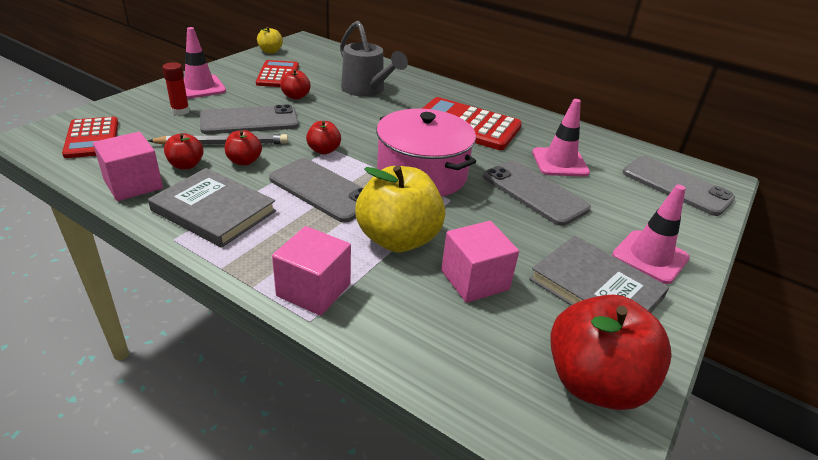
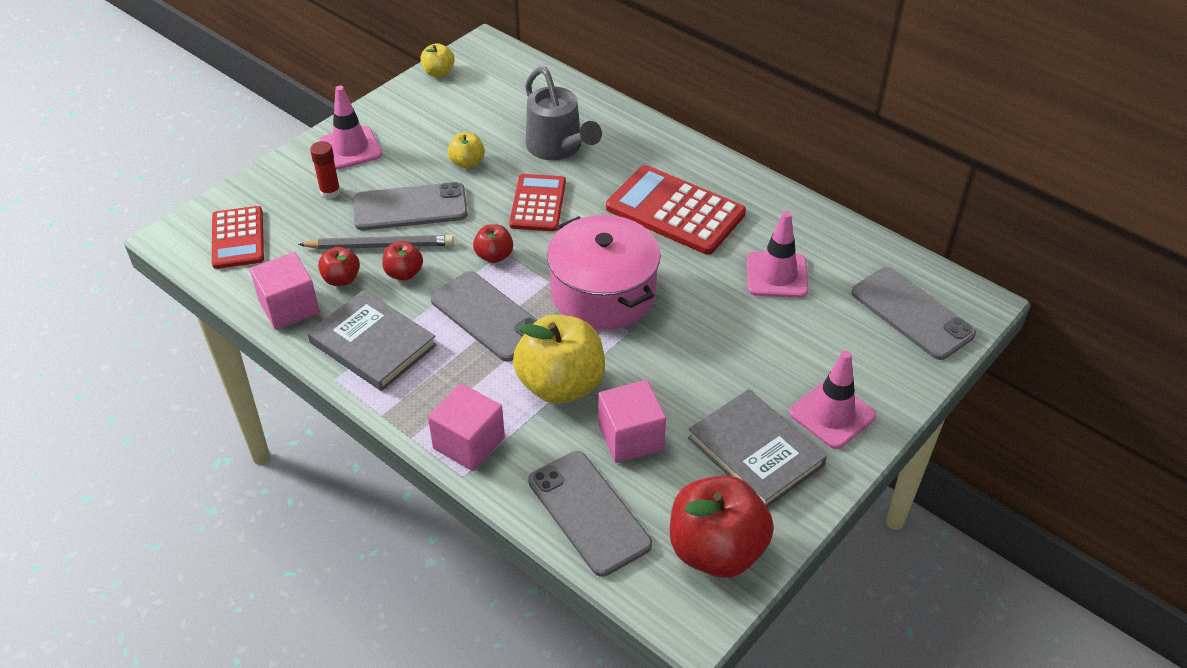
camera: 10 degrees right, 10 degrees up
red calculator [256,60,299,87] -> red calculator moved to [509,174,566,231]
red apple [280,69,311,100] -> yellow apple [448,132,485,168]
grey phone [483,160,591,226] -> grey phone moved to [528,451,652,577]

